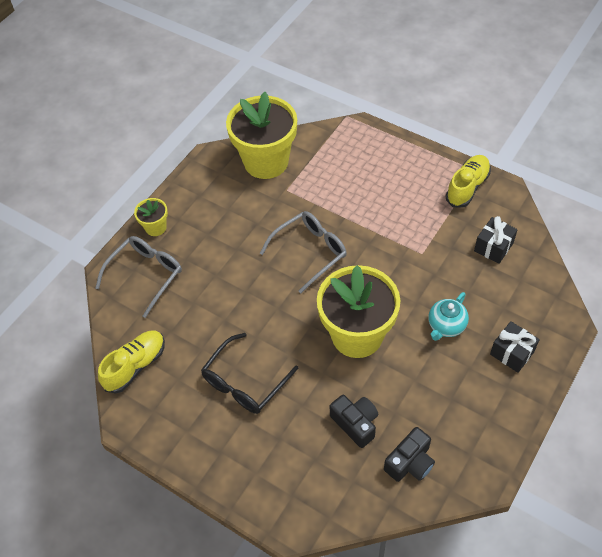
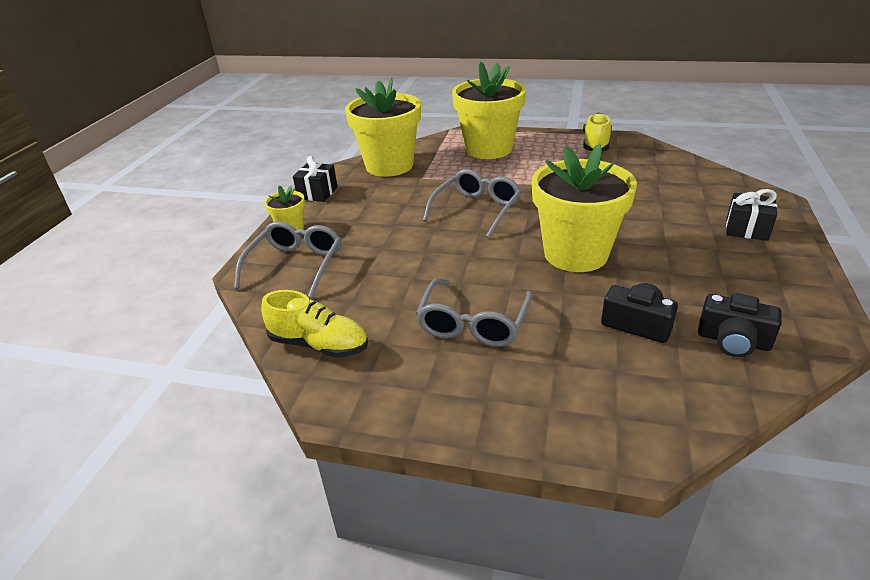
camera: 20 degrees left, 20 degrees down
yellow shoe [98,330,165,393] -> yellow shoe turned 90 degrees clockwise [261,290,368,358]
black glasses [201,333,298,414] -> grey glasses [416,279,533,347]
black camera [384,427,435,482] -> black camera turned 90 degrees clockwise [698,293,781,357]
turquoise teapot [428,292,469,341] -> none
black gift [474,216,518,264] -> black gift moved to [293,156,338,202]
none -> yellow flower pot [452,62,526,159]

